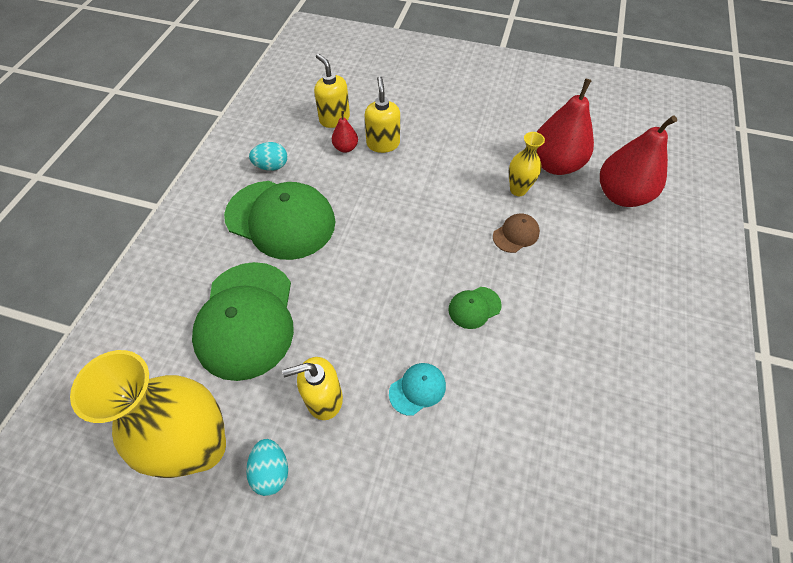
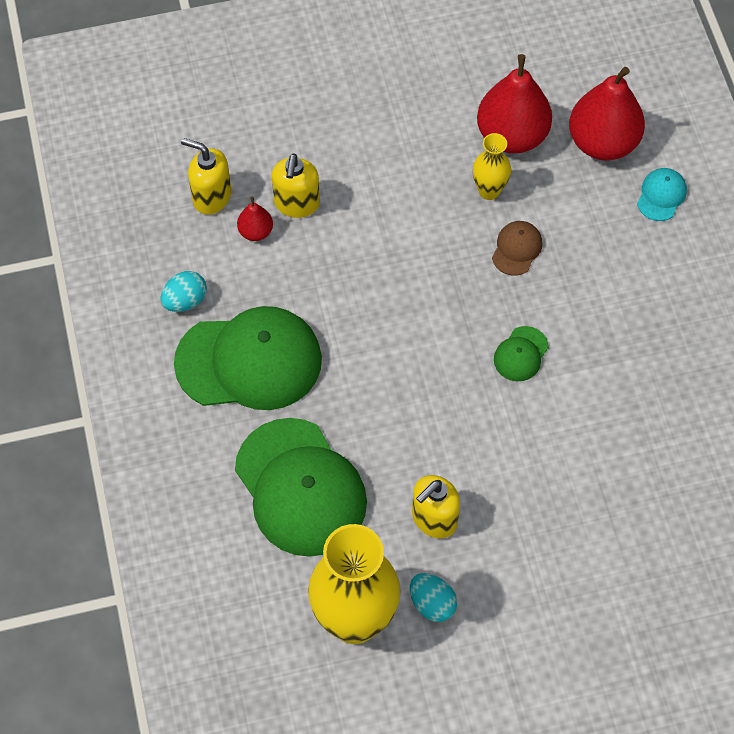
camera: 30 degrees left, 5 degrees up
yellow soap dispenser [365,76,400,153] -> yellow soap dispenser turned 135 degrees counterclockwise [272,154,320,218]
turquoise cap [389,363,446,416] -> turquoise cap moved to [637,168,687,221]

